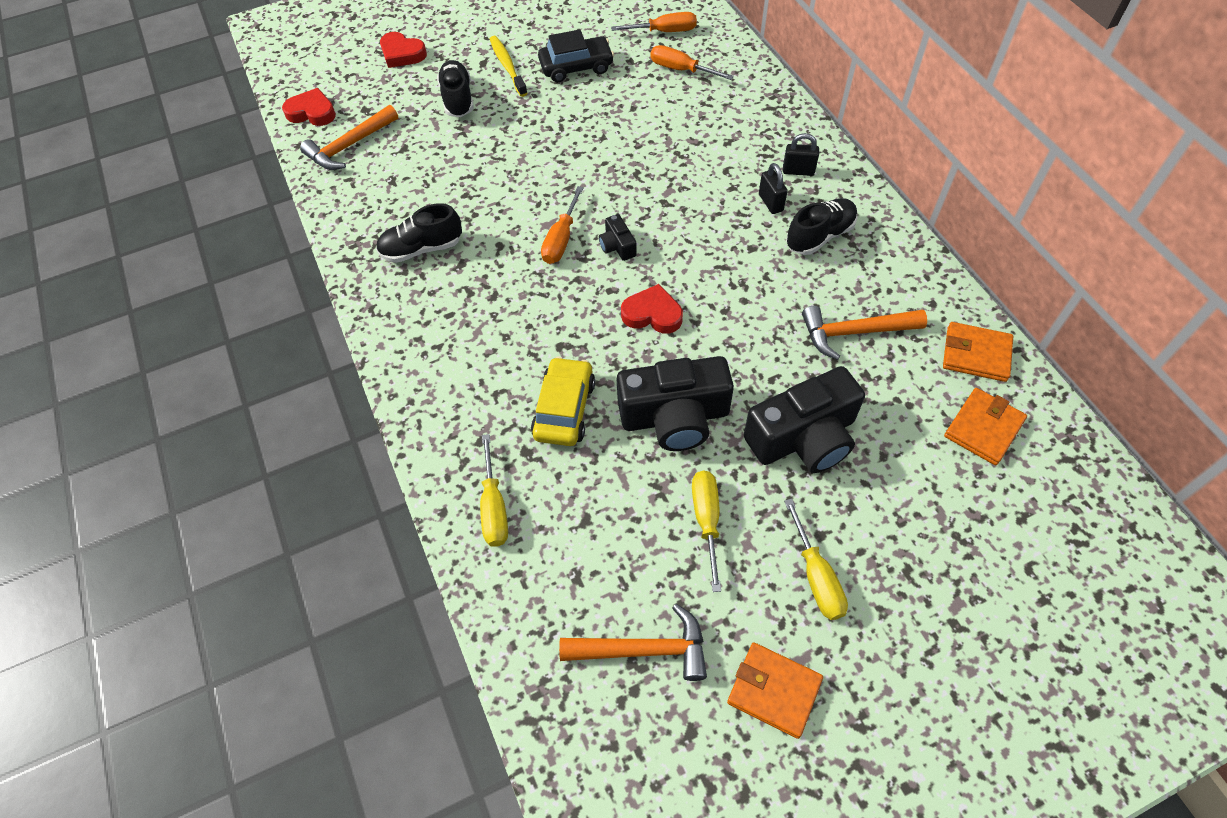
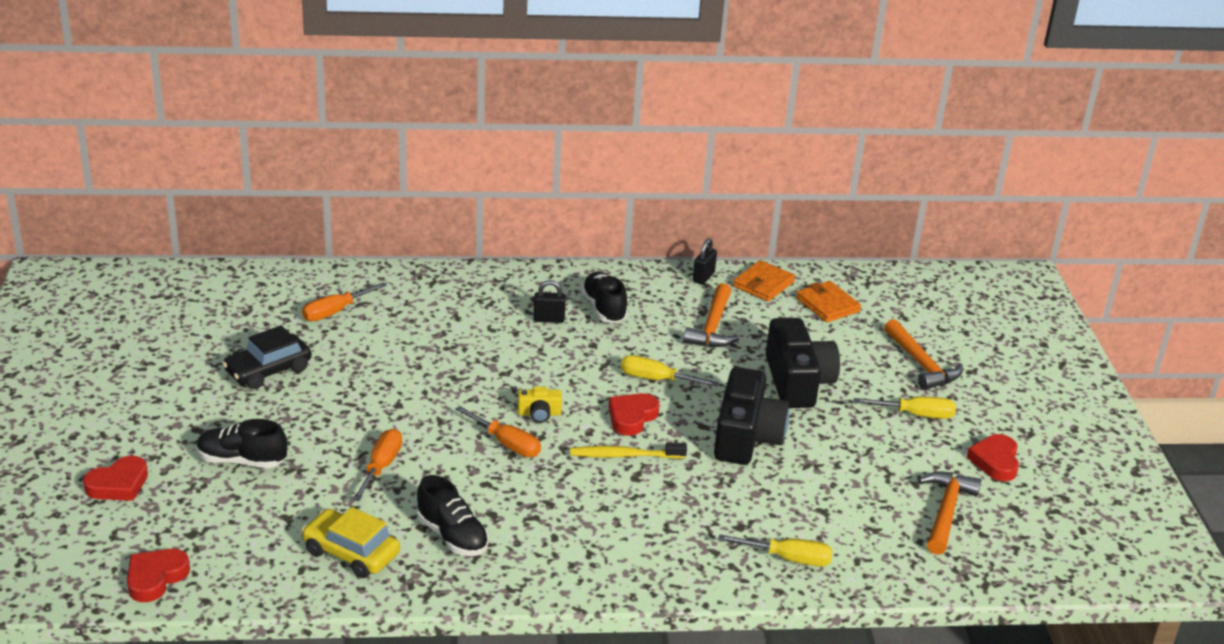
camera: 75 degrees left, 25 degrees down
orange hammer [300,105,398,170] -> orange hammer moved to [884,319,963,390]
black shoe [376,203,462,263] -> black shoe turned 45 degrees counterclockwise [417,475,489,556]
yellow toothbrush [490,36,528,97] -> yellow toothbrush moved to [570,443,687,459]
yellow car [531,357,595,446] -> yellow car moved to [302,507,400,578]
black car [538,29,614,83] -> black car turned 135 degrees counterclockwise [222,325,312,389]
black camera [599,214,637,261] -> yellow camera [518,387,562,423]
orange screwdriver [611,12,697,32] -> orange screwdriver moved to [352,429,402,501]
yellow screwdriver [692,471,721,592] -> yellow screwdriver moved to [621,355,719,387]
orange wallet [727,642,823,739] -> red heart [967,434,1019,481]
black padlock [783,133,819,176] -> black padlock moved to [693,238,717,285]

